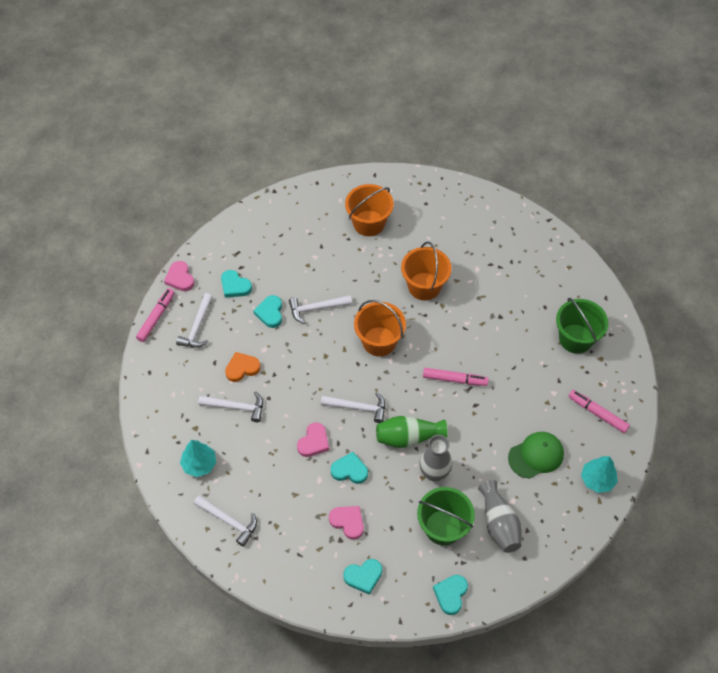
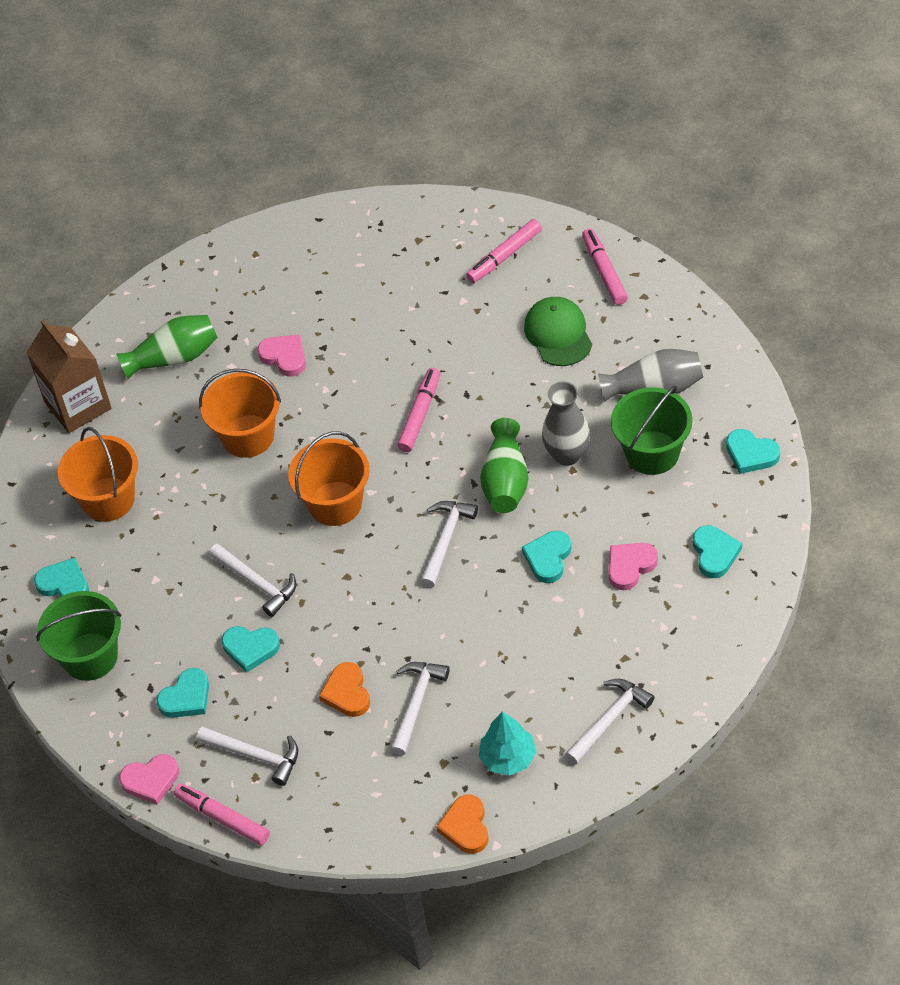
camera: 75 degrees left, 5 degrees down
white hammer [289,295,352,324] -> white hammer turned 45 degrees counterclockwise [209,544,296,617]
pink heart [297,422,329,457] -> pink heart moved to [257,335,306,376]
green bucket [556,298,608,354] -> green bucket moved to [36,591,121,681]
turquoise tree [581,456,618,493] -> pink marker [582,229,628,305]
none -> brown carton [26,320,112,433]
none -> turquoise heart [34,558,89,597]
none -> green vase [116,315,218,379]
none -> orange heart [436,795,489,854]

